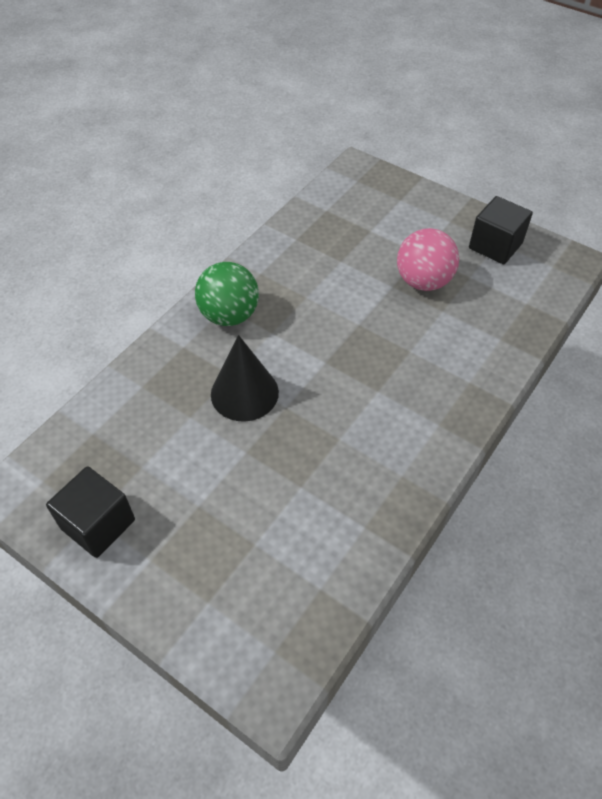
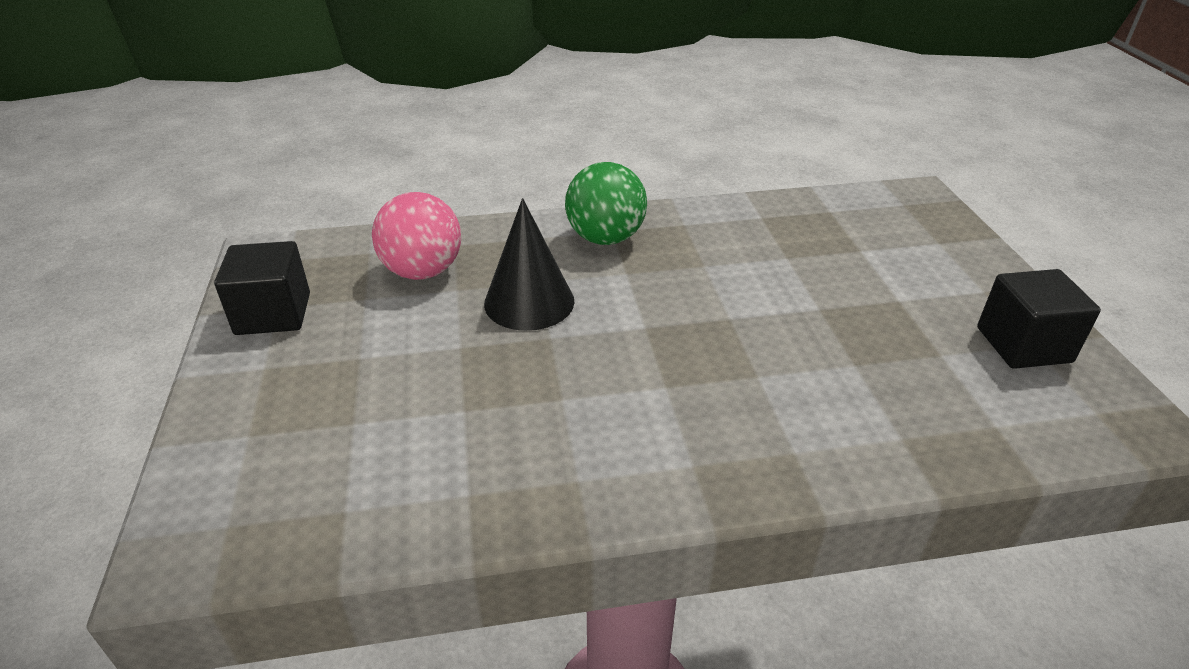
camera: 45 degrees right, 15 degrees down
pink ball [397,228,459,291] -> pink ball moved to [372,192,461,280]

